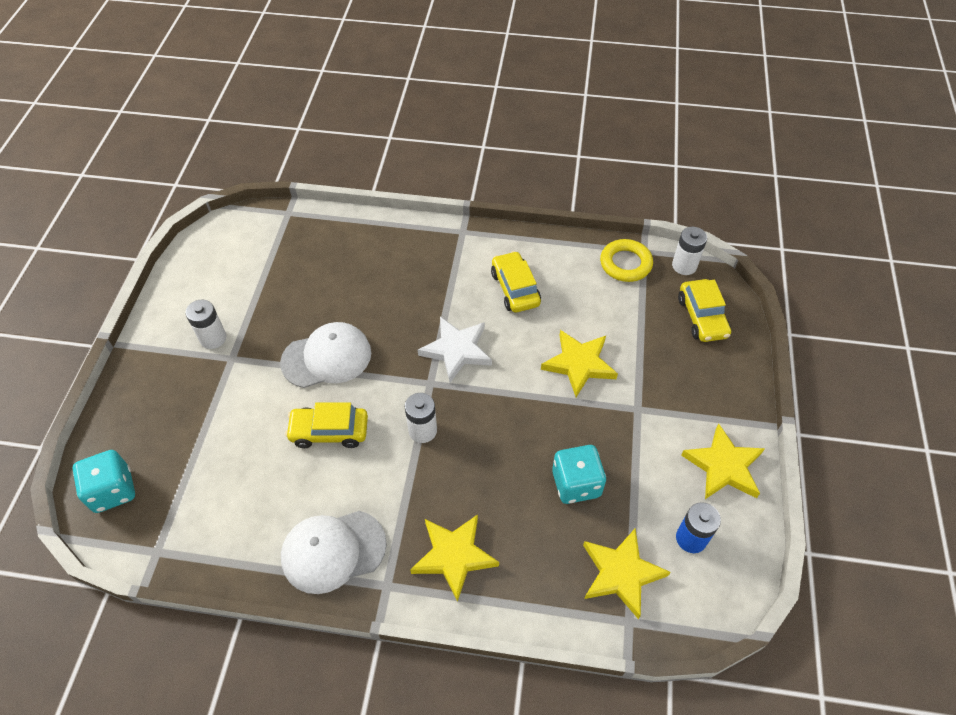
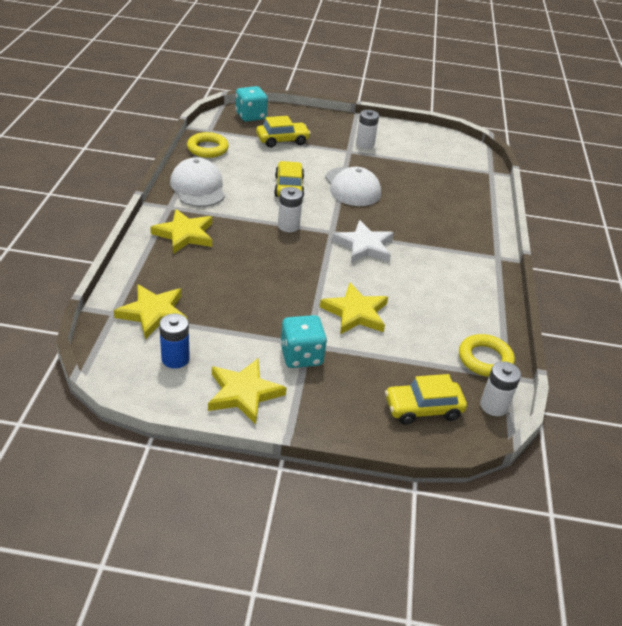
camera: 85 degrees right, 15 degrees down
yellow car [491,251,541,313] -> yellow car moved to [256,116,311,148]
turquoise dice [552,445,606,504] -> turquoise dice moved to [280,315,327,368]
none -> yellow ring [187,132,229,158]

